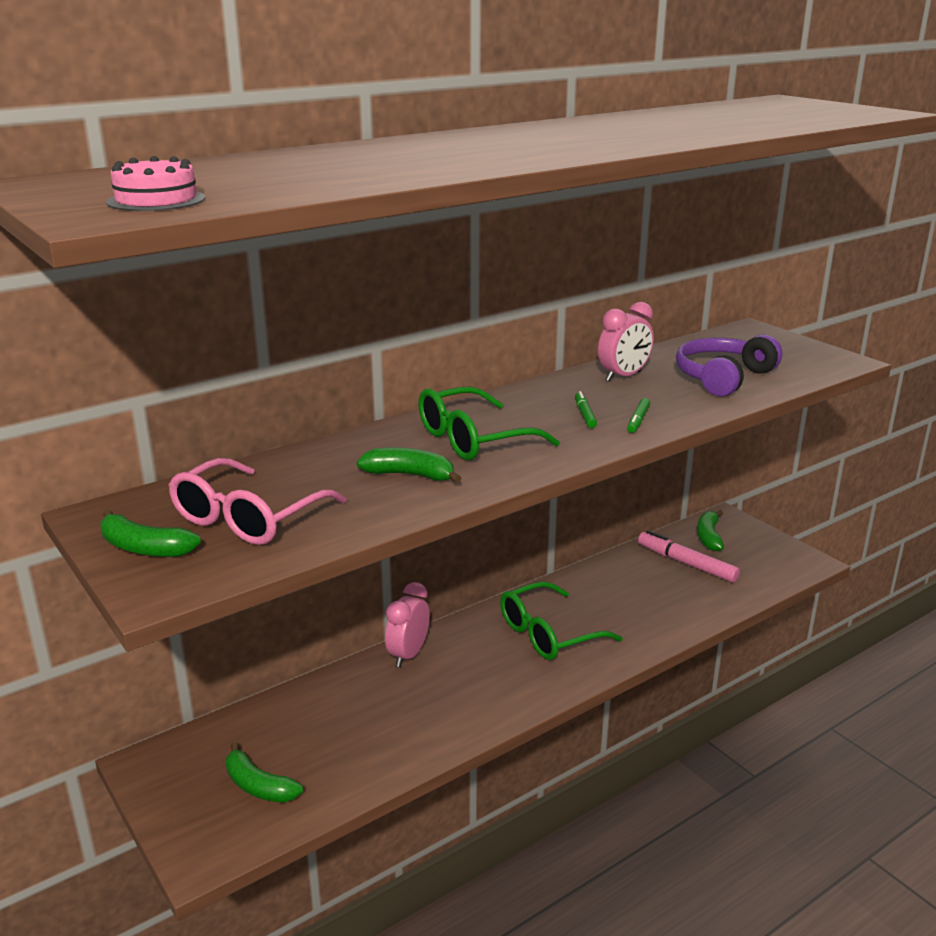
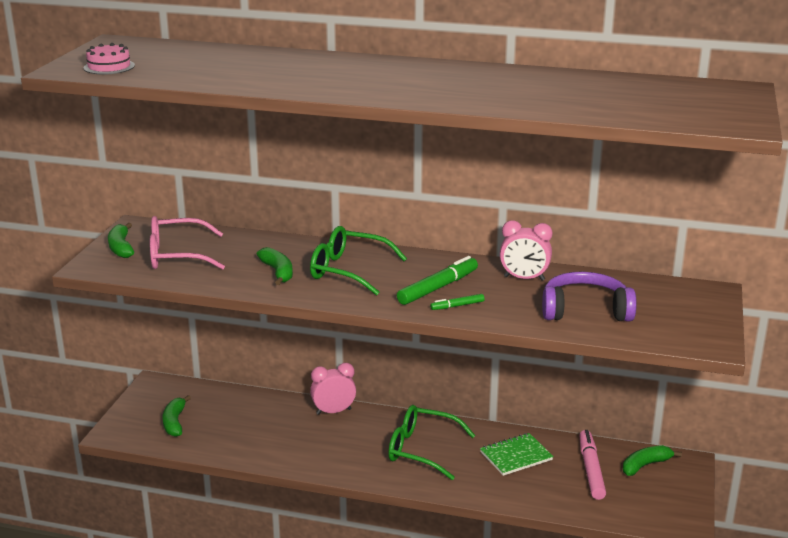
camera: 50 degrees right, 0 degrees up
green marker [575,391,597,428] -> green marker [397,256,478,305], size x1.94
none -> green notebook [480,433,554,476]

